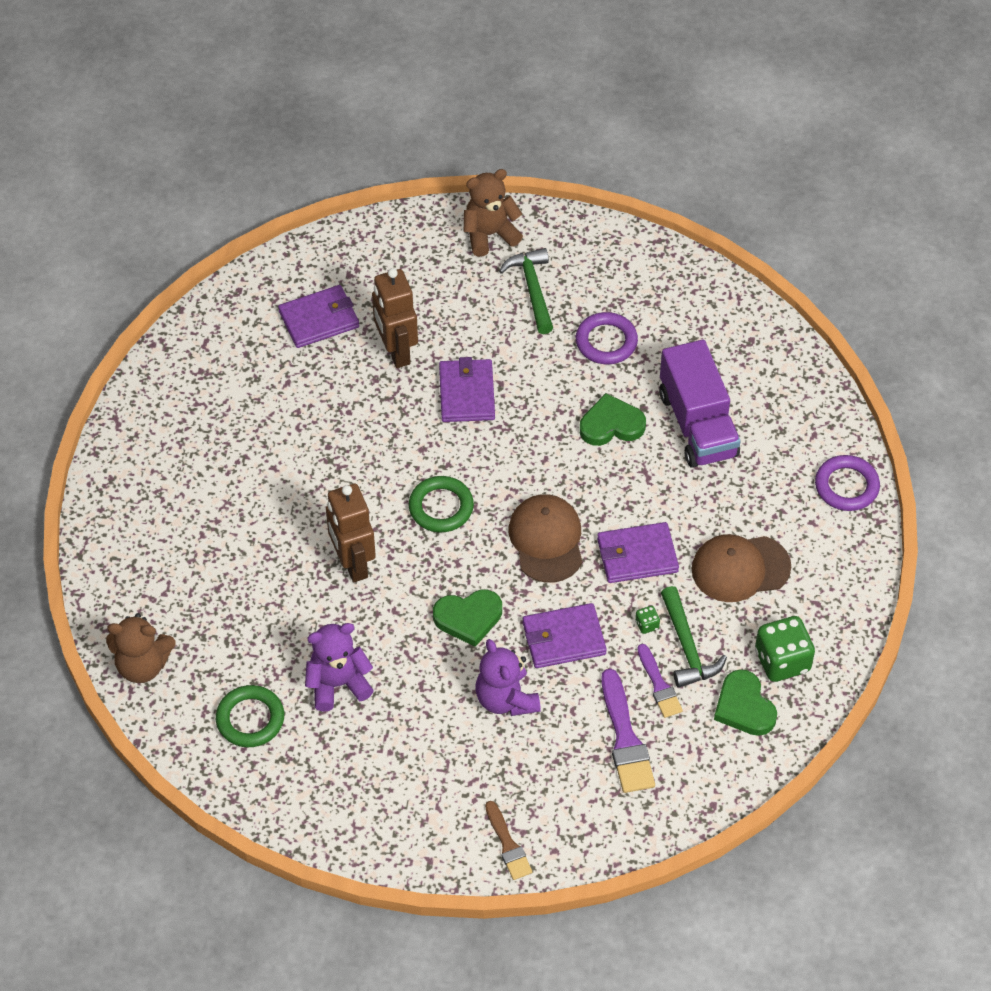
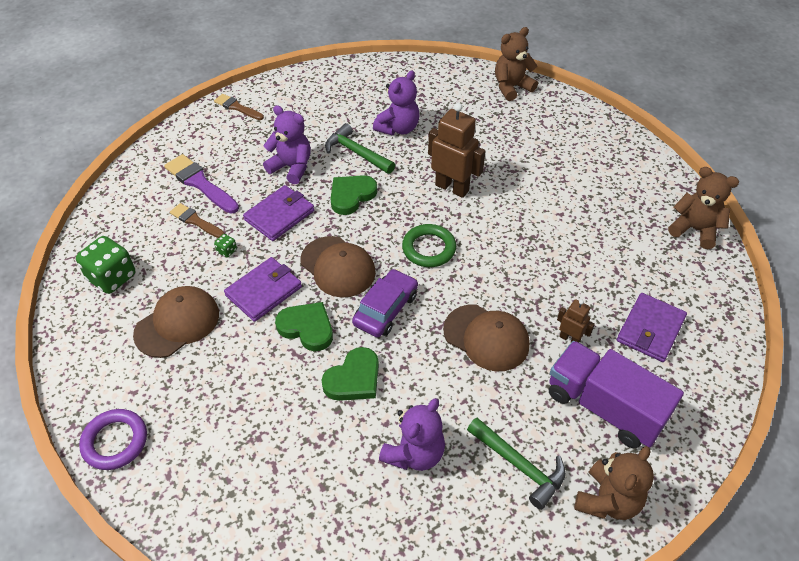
camera: 145 degrees right, 5 degrees down
green ring [216,685,284,747] -> none
brown robot [372,268,418,368] -> brown robot [557,299,595,343], size x0.52
purple wallet [439,357,495,422] -> brown cap [443,304,530,372]
purple ring [576,312,638,364] -> purple teddy bear [379,398,445,471]
purple brush [637,644,683,718] -> brown brush [170,203,225,238]
purple truck [659,340,741,468] -> purple truck moved to [549,341,684,448]
green hammer [661,586,727,688] -> green hammer moved to [325,123,395,174]
green heart [714,669,777,736] -> green heart moved to [275,302,333,351]
none -> purple car [352,269,418,337]
none -> brown teddy bear [668,167,739,249]

